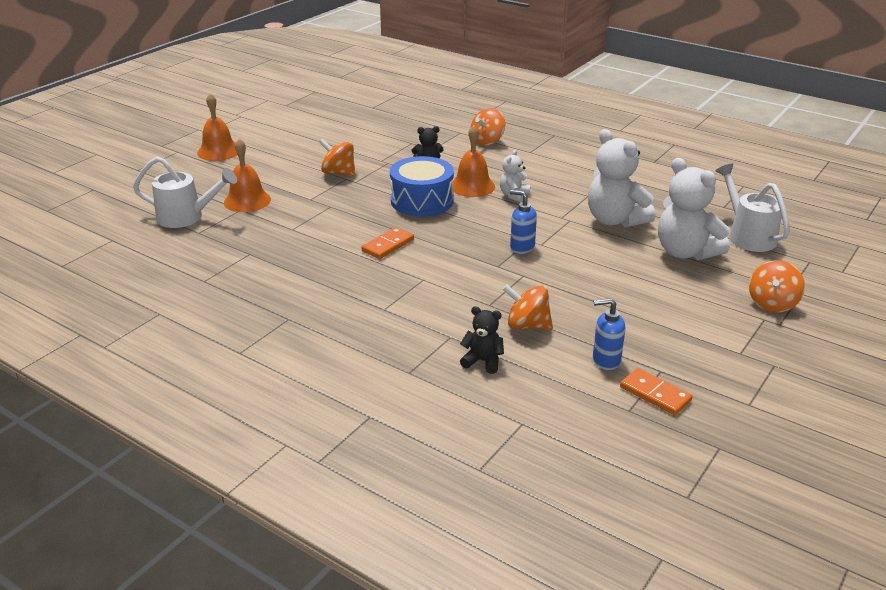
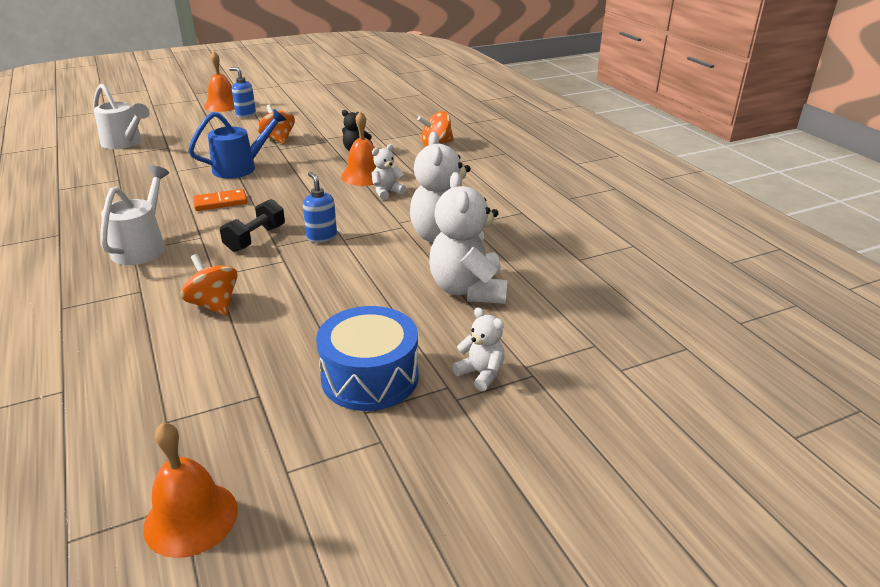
camera: 30 degrees right, 0 degrees up
orange bell [224,139,271,212] -> orange bell moved to [143,422,238,558]
blue drum [390,156,454,216] -> blue drum moved to [316,306,419,411]
black teddy bear [460,306,504,374] -> none
blue soap dispenser [593,298,625,370] -> blue soap dispenser moved to [229,67,256,118]
orange domino [620,368,692,415] -> none
white watering can [716,164,790,252] -> white watering can moved to [100,166,169,265]
orange spinning top [749,260,805,313] -> white teddy bear [453,307,505,391]
none -> blue watering can [188,109,287,178]
none -> black dumbbell [220,199,285,252]

